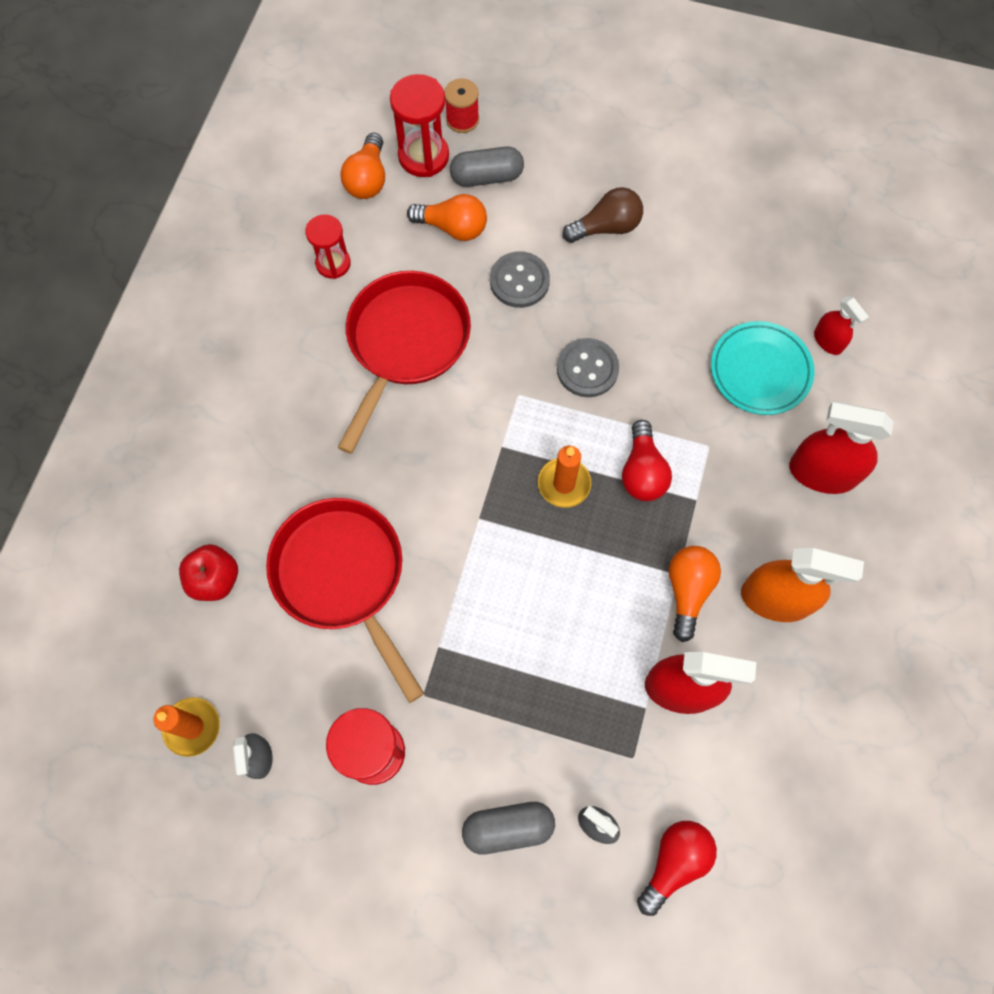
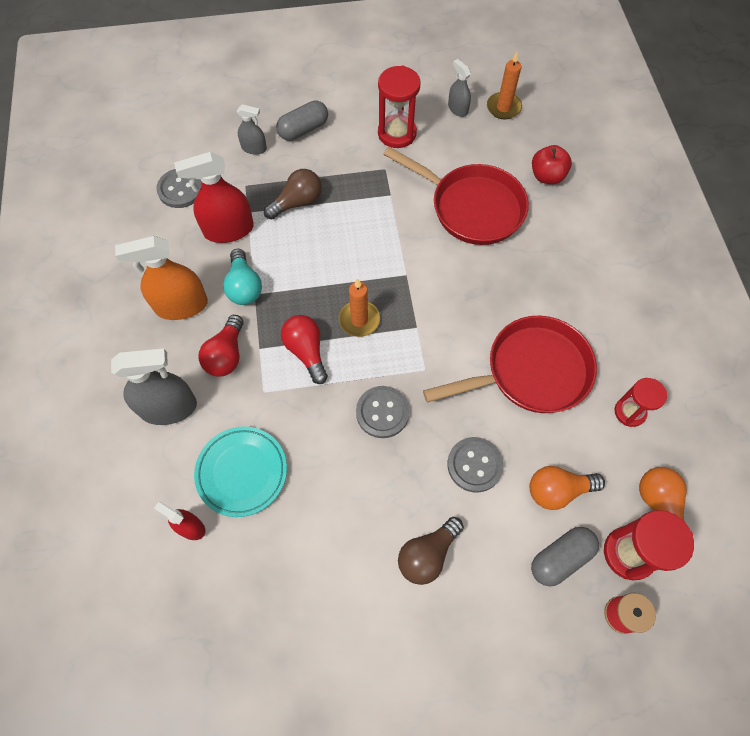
camera: 155 degrees right, 5 degrees down
red pan [338,271,471,454] -> red pan turned 105 degrees counterclockwise [423,316,597,413]
red light bulb [637,821,717,916] -> red light bulb moved to [198,315,243,376]
orange light bulb [669,546,721,642] -> turquoise light bulb [223,249,262,305]
red spray bottle [789,401,894,494] -> grey spray bottle [111,348,197,425]
none -> grey button [156,169,202,208]
none -> brown light bulb [264,169,322,219]

